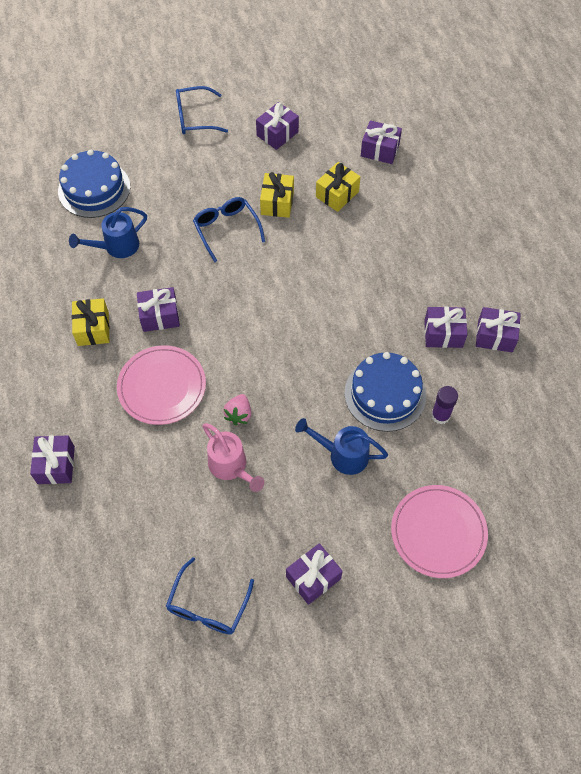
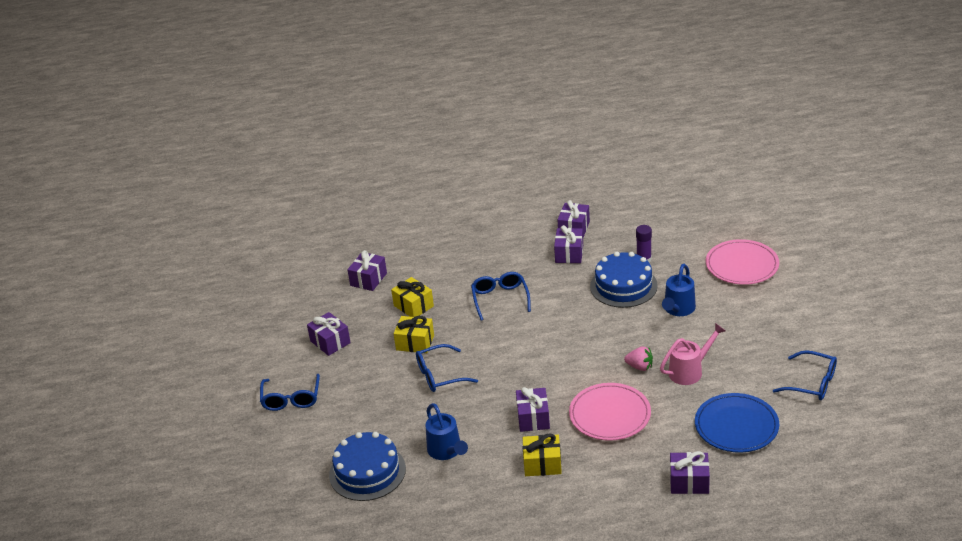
camera: 80 degrees left, 25 degrees down
purple gift [286,543,343,605] -> none
none -> blue glasses [471,272,531,321]
none -> blue plate [695,393,779,453]

